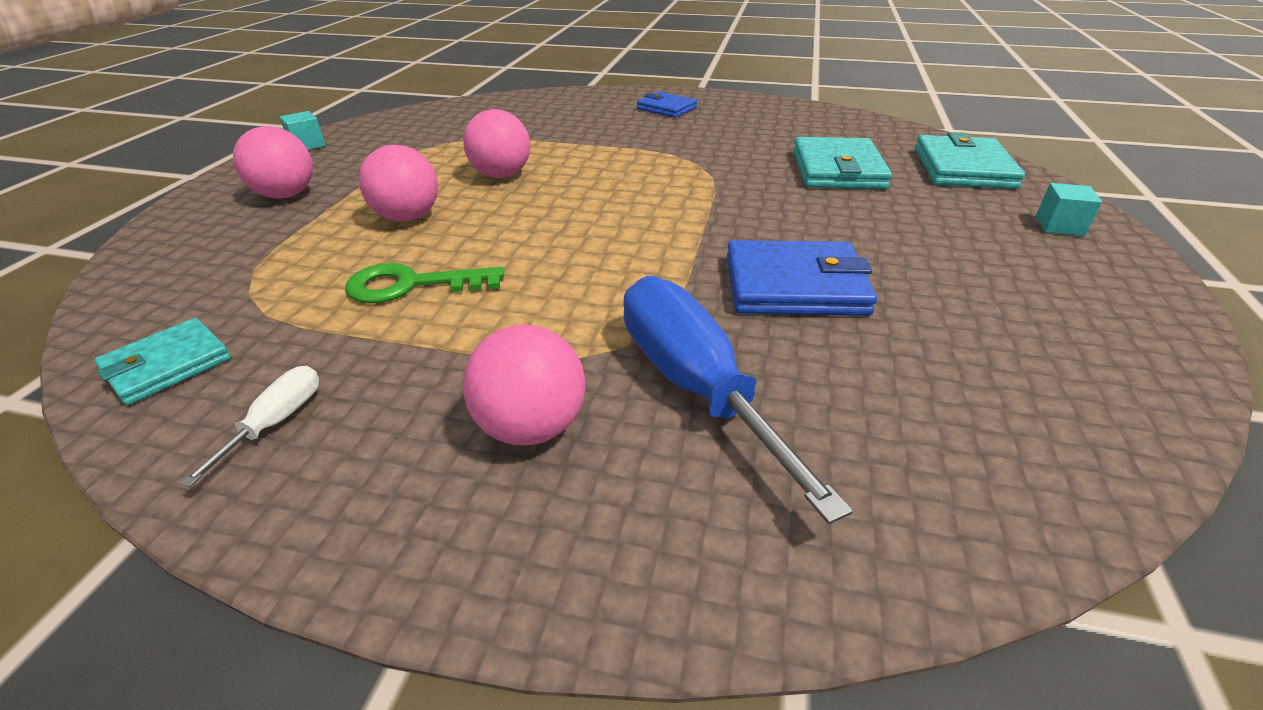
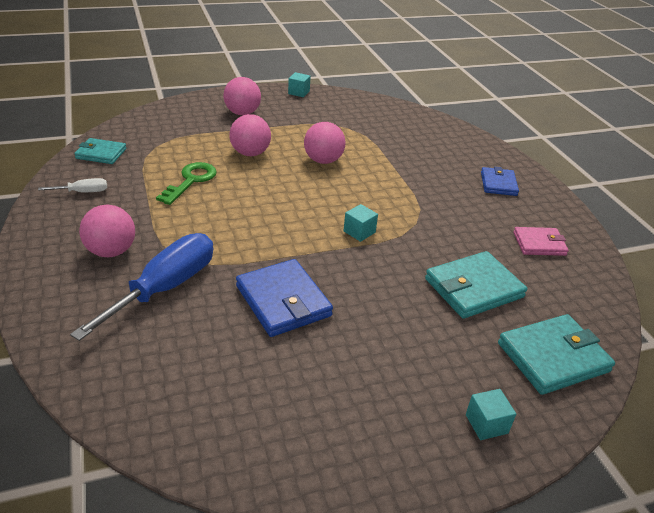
camera: 55 degrees right, 0 degrees up
green key [345,263,504,303] -> green key turned 60 degrees clockwise [156,162,217,205]
none -> turquoise cube [343,204,378,242]
none -> pink wallet [513,227,569,256]

